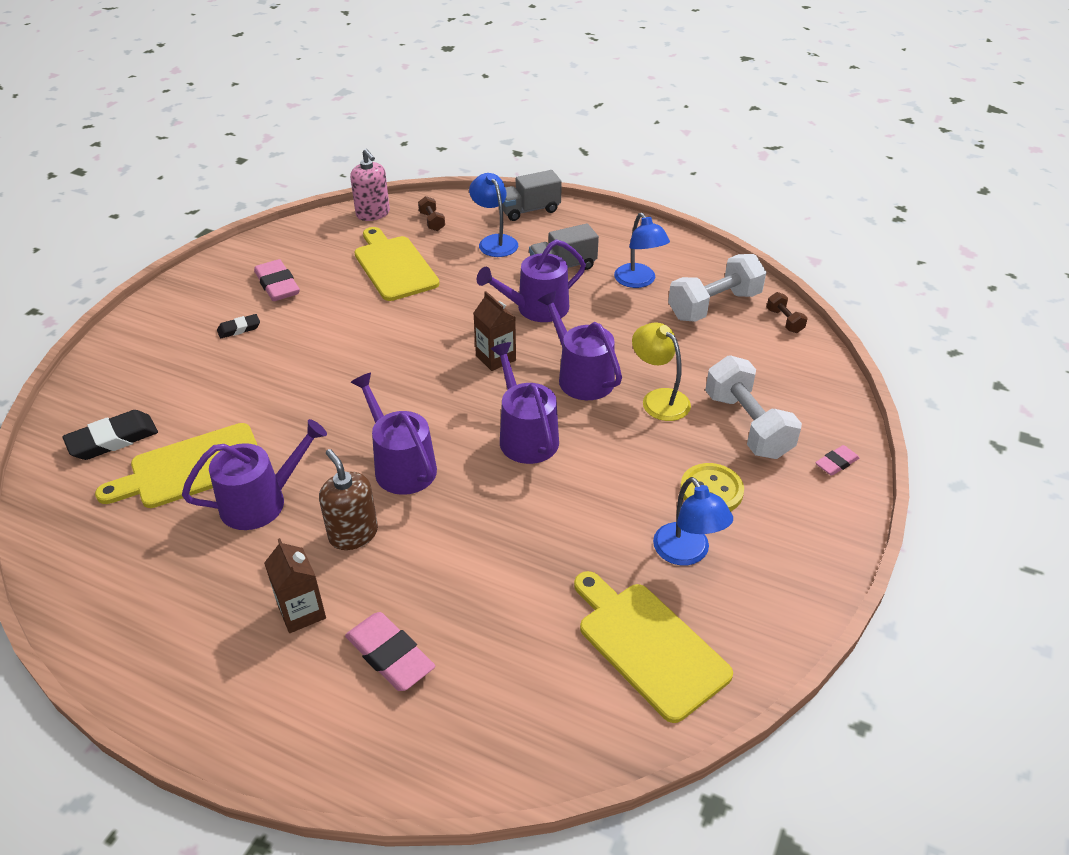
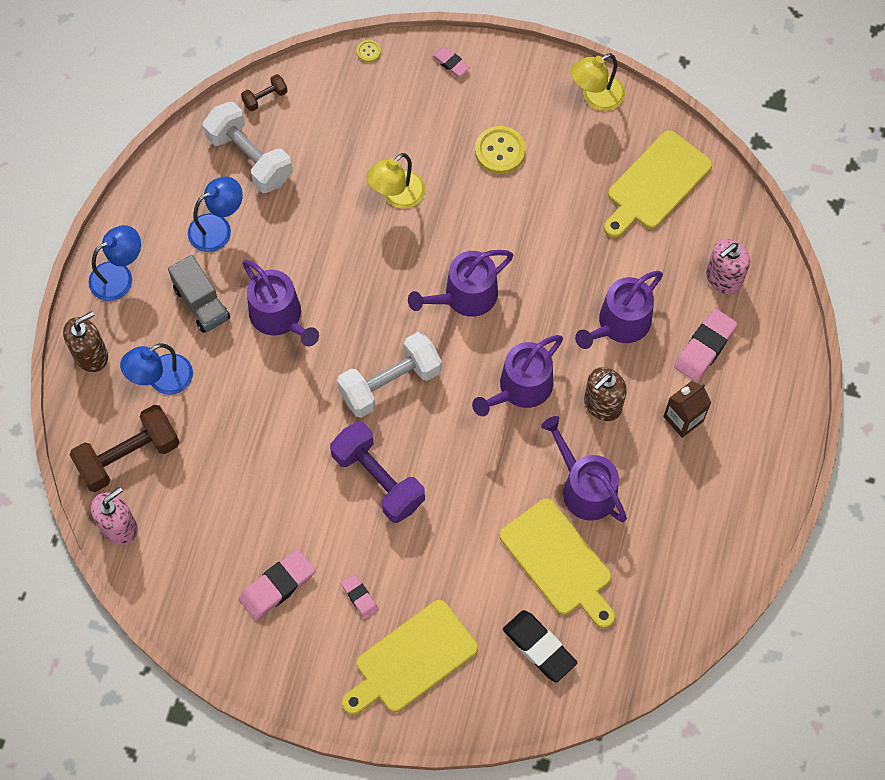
camera: 100 degrees left, 25 degrees up
black eraser [217,314,260,338] -> pink eraser [341,574,379,619]
yellow cutting board [355,227,440,301] -> yellow cutting board moved to [342,600,478,715]
brown dumbbell [418,196,445,231] -> brown dumbbell [70,405,179,492], size x2.13
brown carton [473,291,516,371] -> none
grey truck [502,170,562,221] -> brown soap dispenser [63,311,108,372]
purple watering can [538,291,622,400] -> purple watering can moved to [575,271,663,349]
blue lamp [653,477,733,565] -> blue lamp moved to [89,225,141,301]
white dumbbell [705,355,802,459] -> white dumbbell moved to [337,332,442,418]
none -> purple dumbbell [330,421,425,523]
none -> yellow button [357,40,381,62]
none -> yellow lamp [571,53,625,111]
none -> pink soap dispenser [706,239,750,294]

